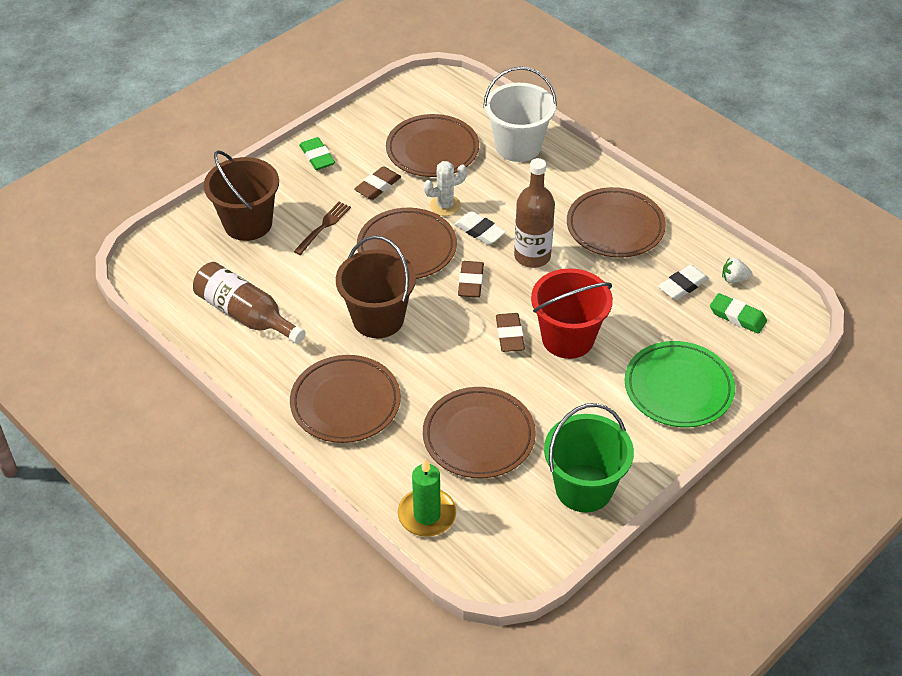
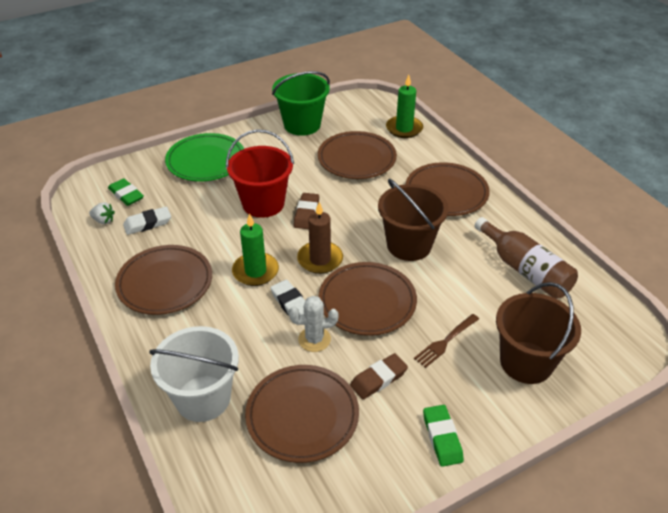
camera: 165 degrees left, 5 degrees down
brown eraser [458,261,484,298] -> brown candle [297,202,343,274]
brown bottle [514,158,555,268] -> green candle [232,213,279,286]

